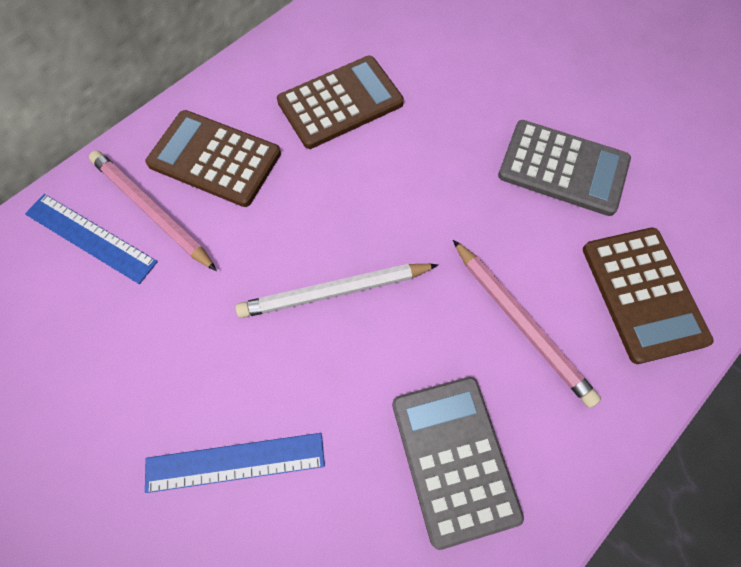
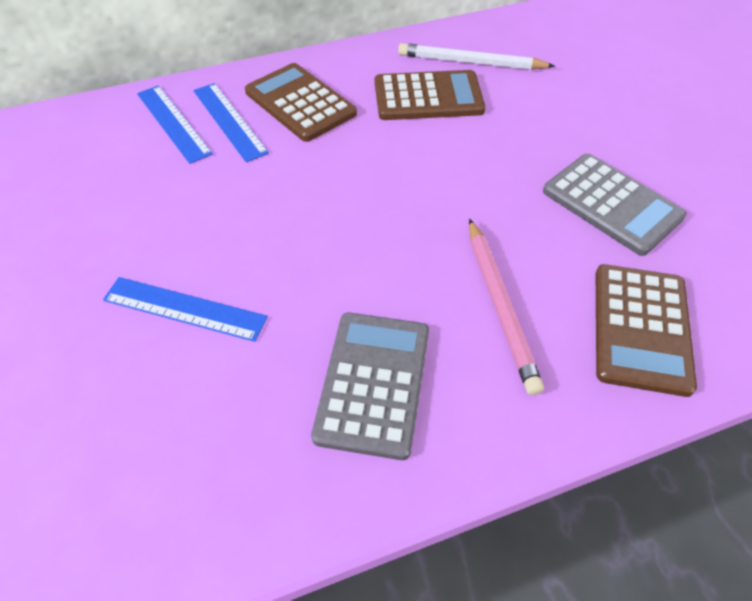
camera: 25 degrees right, 15 degrees down
pink pencil [89,151,217,271] -> blue ruler [193,83,269,162]
white pencil [236,264,439,318] -> white pencil moved to [398,43,555,70]

